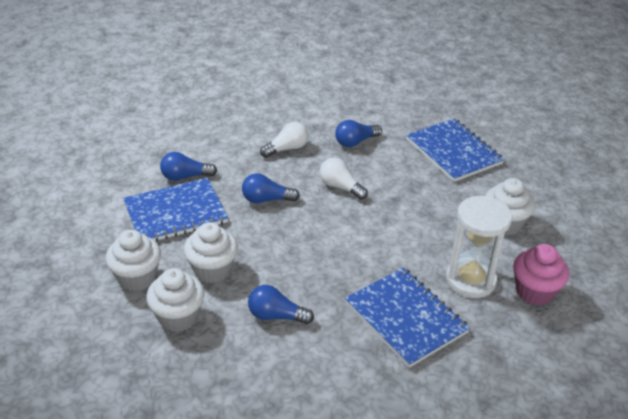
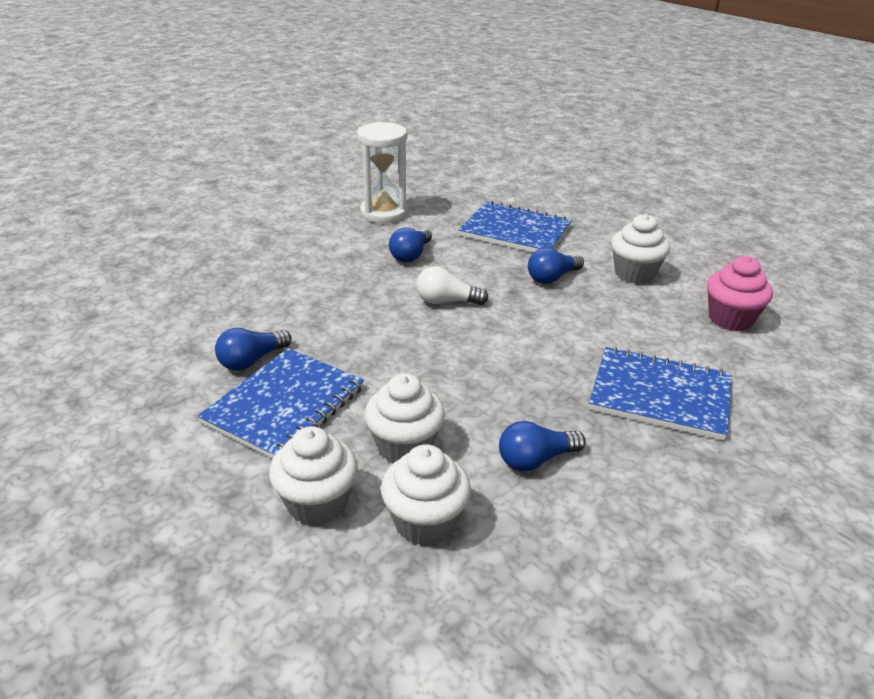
camera: 35 degrees left, 5 degrees down
blue light bulb [242,173,300,203] -> blue light bulb moved to [528,248,584,284]
white light bulb [260,121,309,158] -> none
white hourglass [446,196,512,298] -> white hourglass moved to [357,122,408,223]

